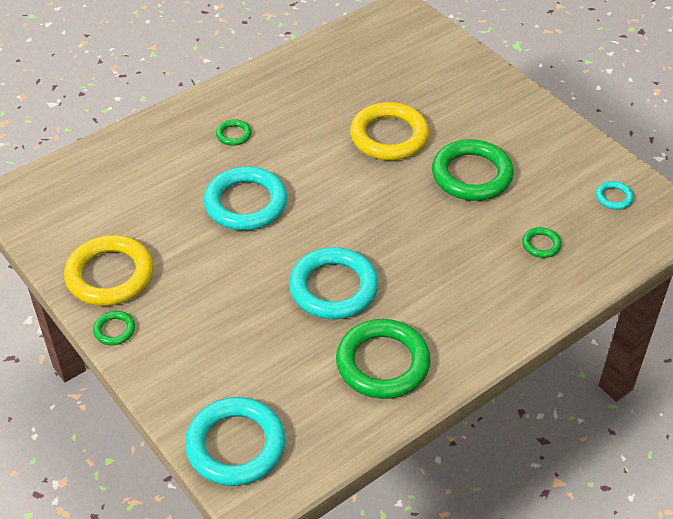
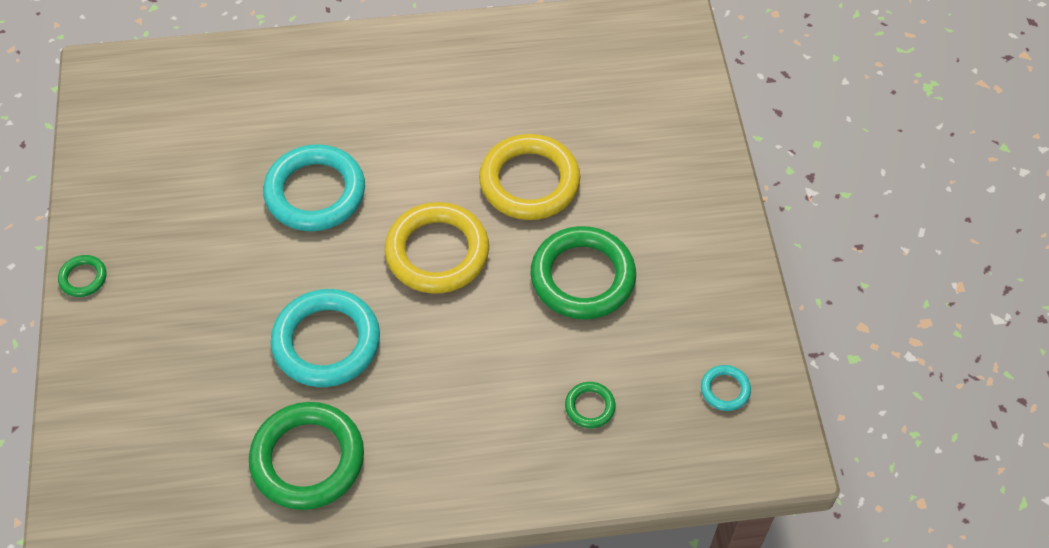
camera: 30 degrees right, 10 degrees up
yellow ring [64,235,153,306] -> yellow ring moved to [385,202,489,294]
turquoise ring [185,397,285,486] -> none
green ring [216,119,251,146] -> none

